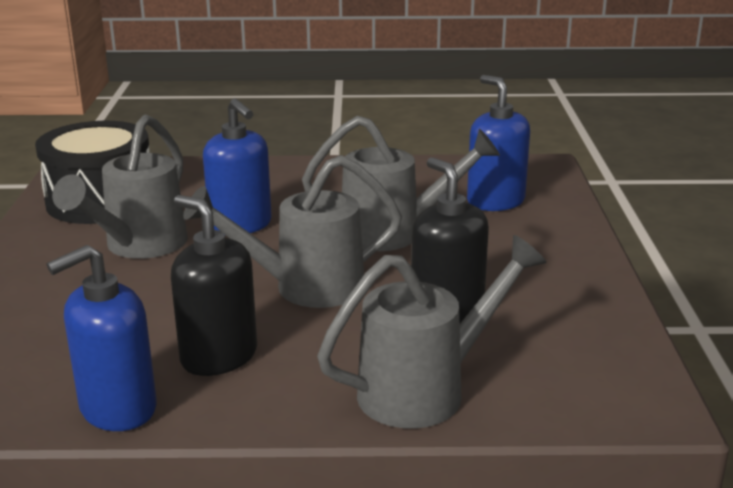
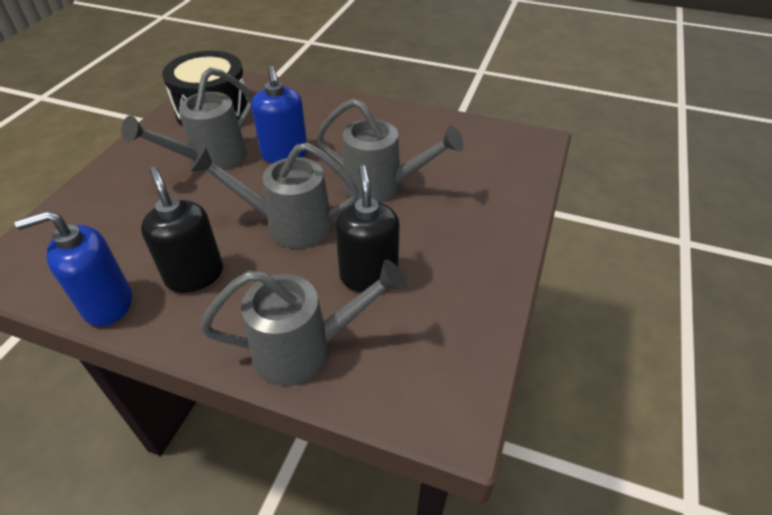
camera: 20 degrees right, 20 degrees up
blue soap dispenser [467,75,530,211] -> none

